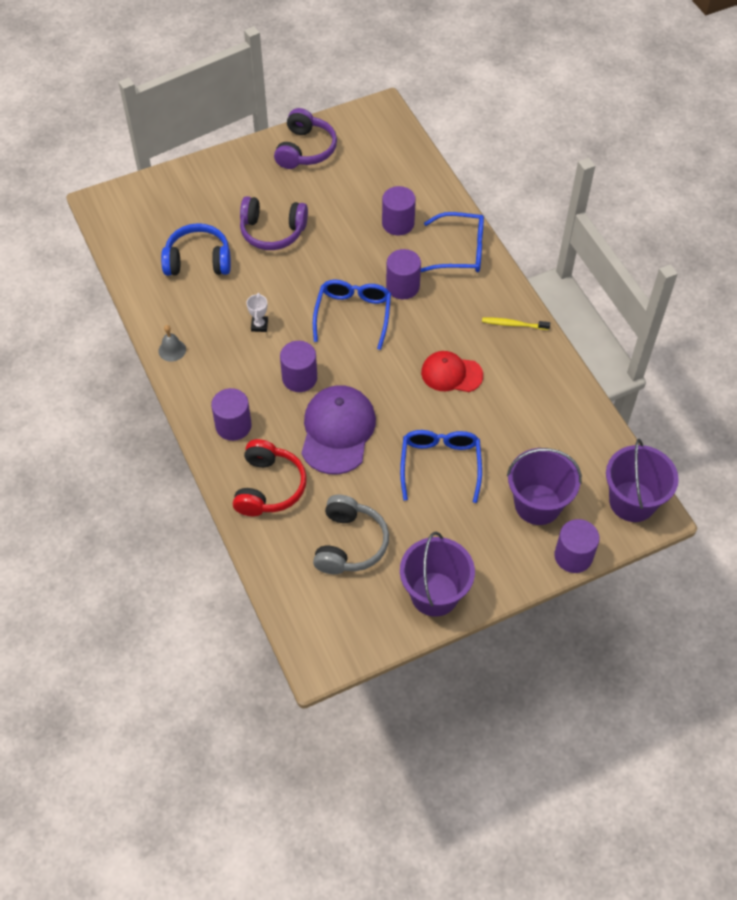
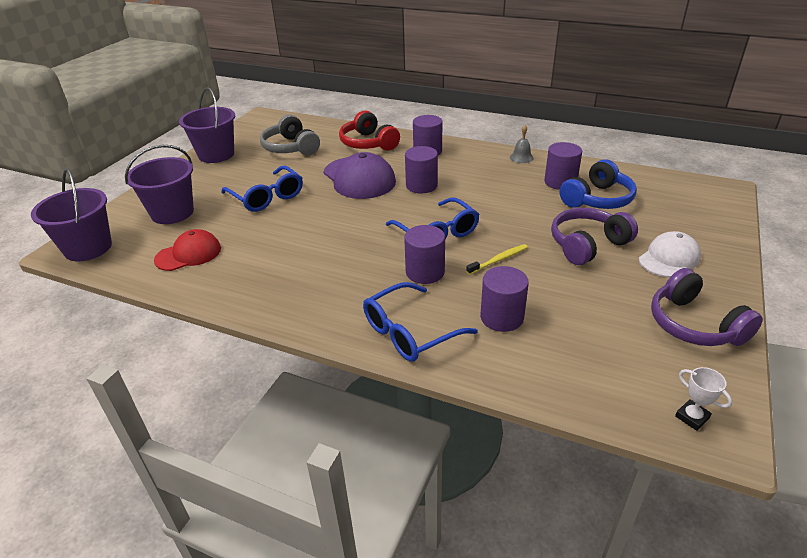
camera: 140 degrees right, 20 degrees down
white trophy [247,293,268,332] -> white trophy moved to [675,367,732,431]
red cap [421,351,483,392] -> red cap moved to [154,229,221,271]
yellow toothbrush [482,318,550,330] -> yellow toothbrush moved to [466,244,528,275]
purple cylinder [554,519,600,573] -> purple cylinder moved to [544,142,582,190]
none -> white cap [639,231,701,277]

